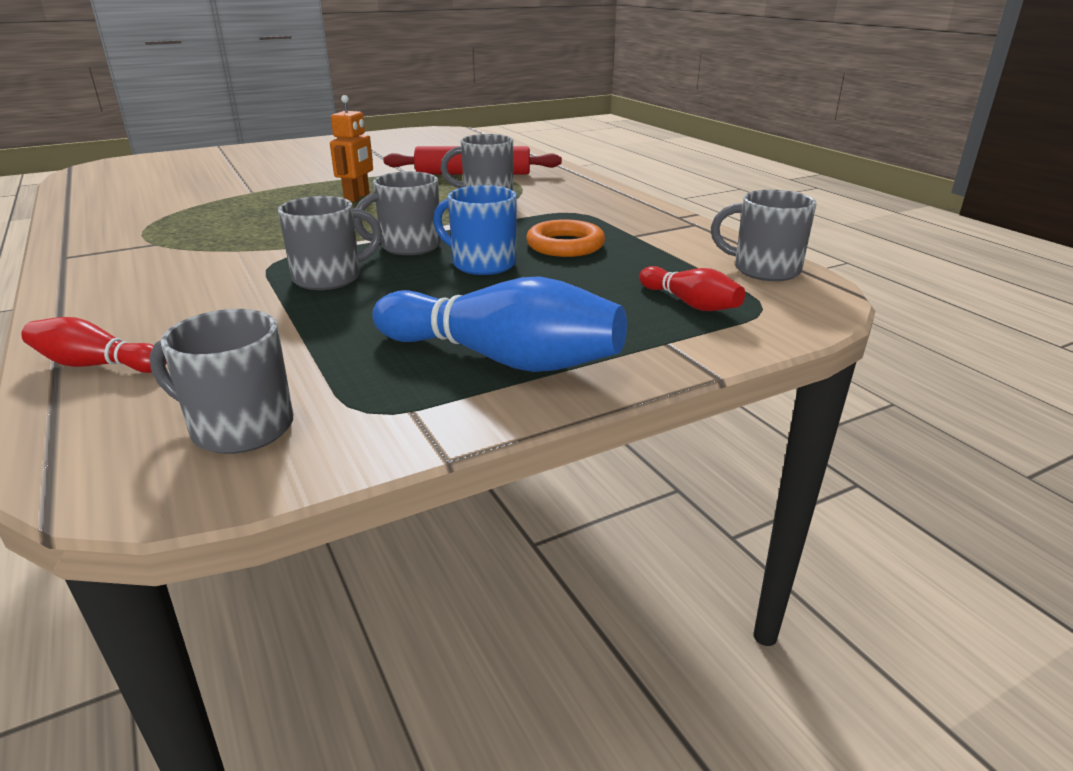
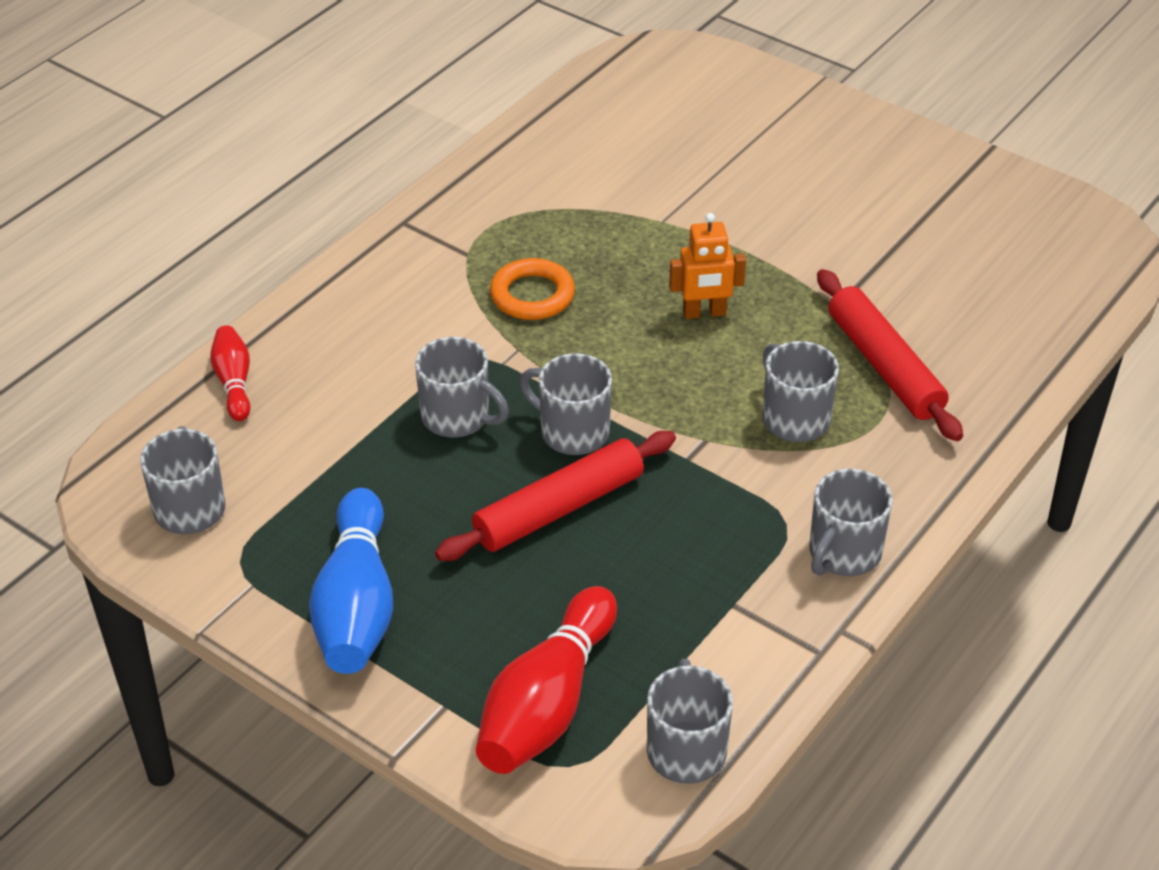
camera: 65 degrees right, 15 degrees up
blue mug [433,185,516,275] -> red rolling pin [435,431,676,561]
orange ring [526,219,605,257] -> orange ring moved to [490,258,575,320]
red bowling pin [639,266,745,311] -> red bowling pin [476,586,617,774], size x1.89
none -> grey mug [809,468,893,576]

